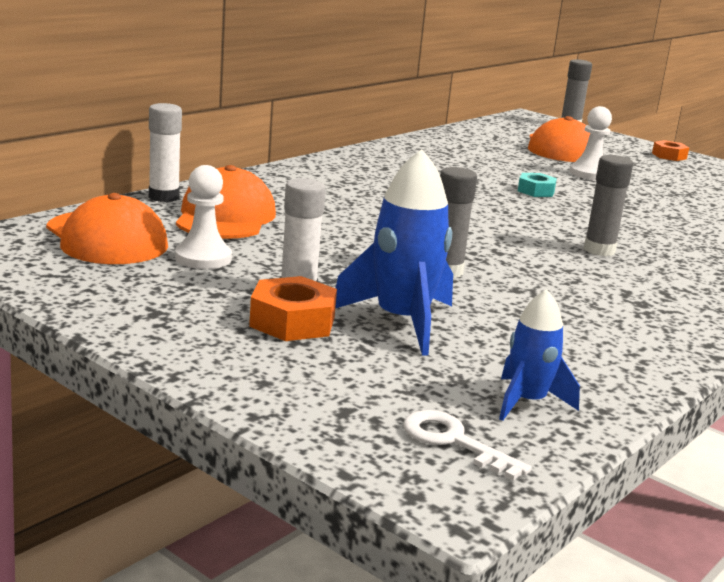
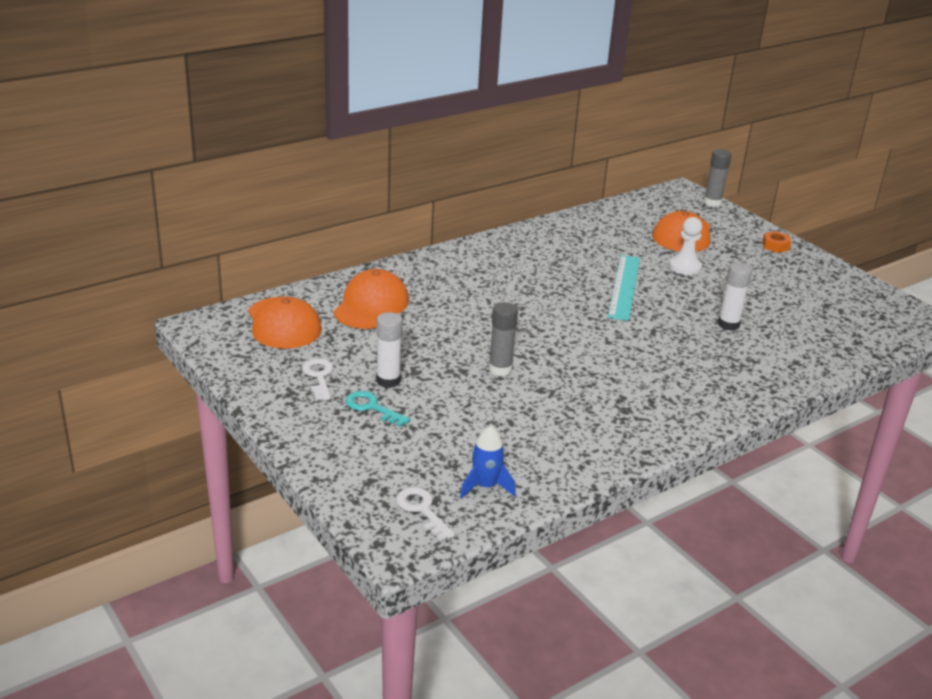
camera: 15 degrees right, 10 degrees up
white glue stick [149,103,182,202] -> white glue stick moved to [718,262,752,331]
white pawn [175,165,232,269] -> none
orange nut [249,276,337,341] -> turquoise key [345,391,410,427]
blue rocket [335,149,453,356] -> none
turquoise nut [518,173,557,197] -> turquoise ruler [608,255,640,321]
grey glue stick [584,155,633,256] -> none
none -> white key [302,359,334,401]

